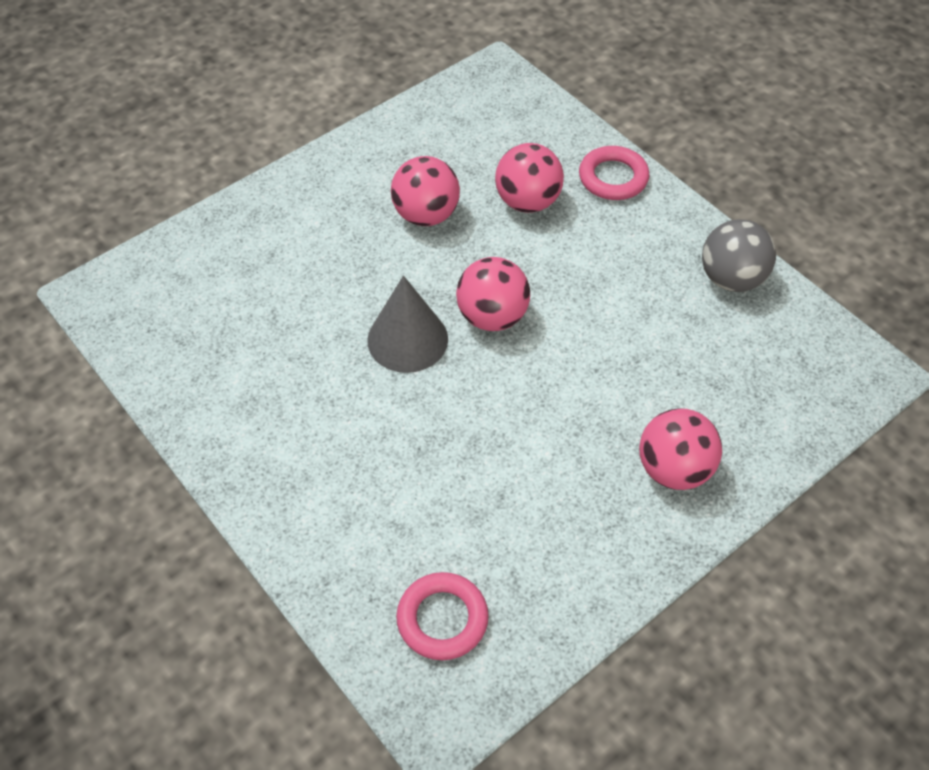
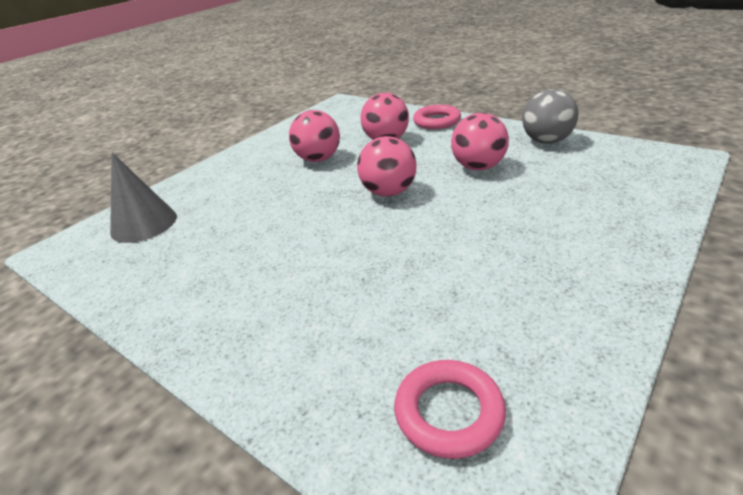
camera: 10 degrees left, 20 degrees down
grey cone [367,275,448,373] -> grey cone moved to [110,152,177,243]
pink ball [639,408,722,490] -> pink ball moved to [451,113,509,170]

